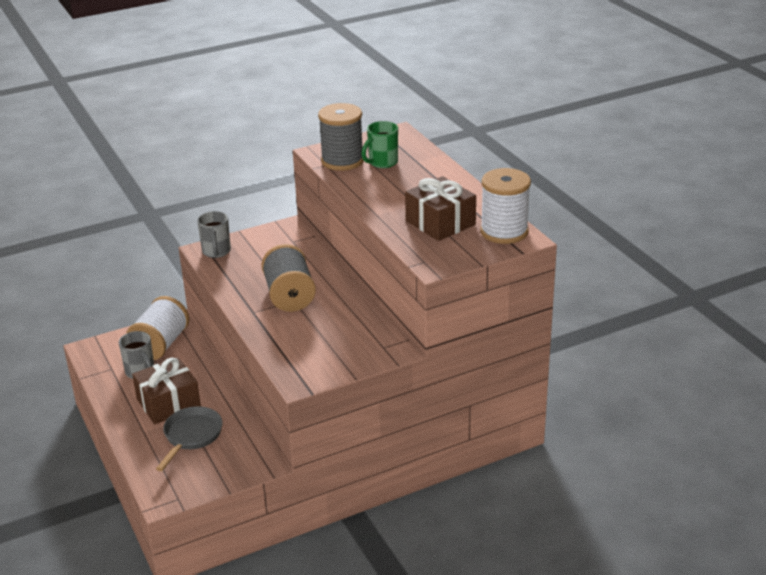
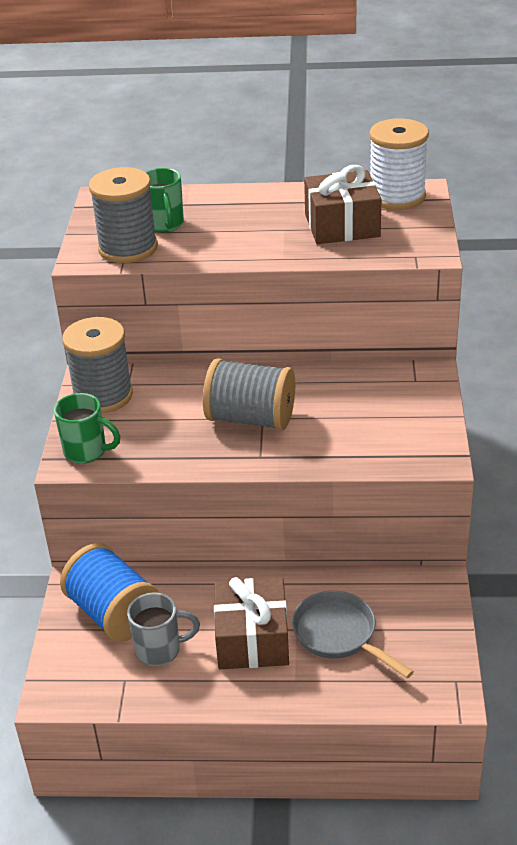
camera: 60 degrees left, 5 degrees up
white spool [126,296,189,360] -> blue spool [60,543,159,642]
grey mug [197,211,231,258] -> green mug [54,393,120,464]
none -> grey spool [62,317,133,413]

